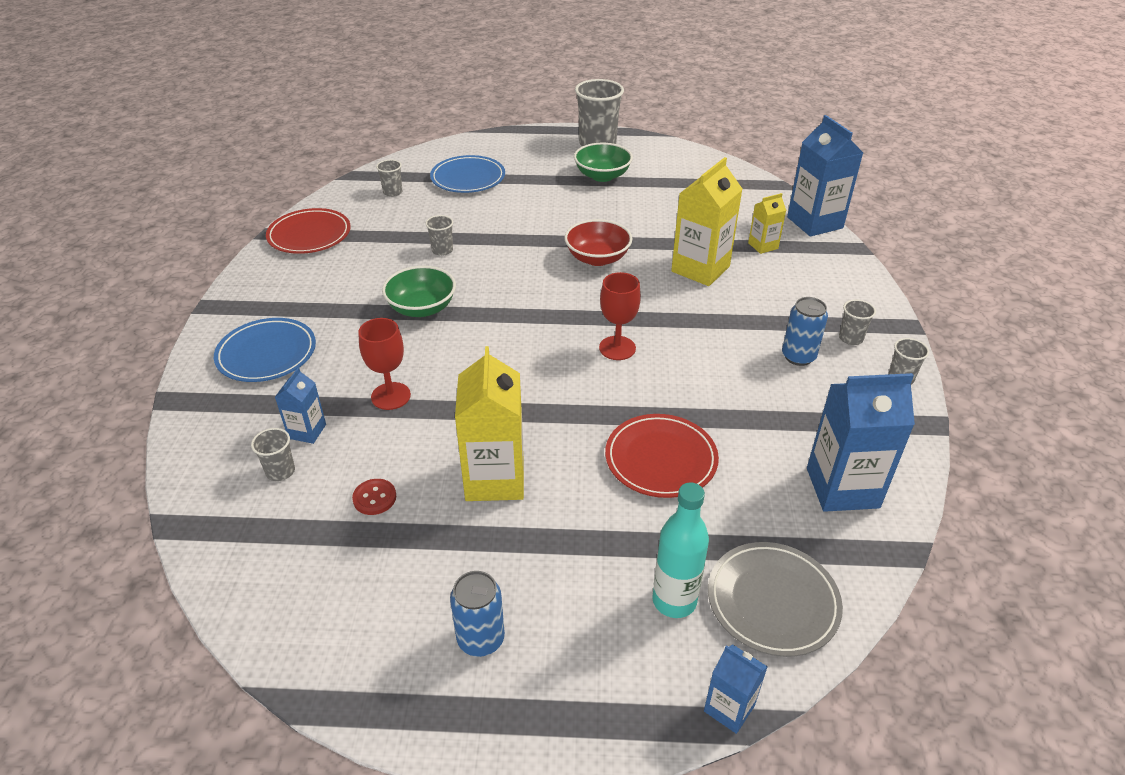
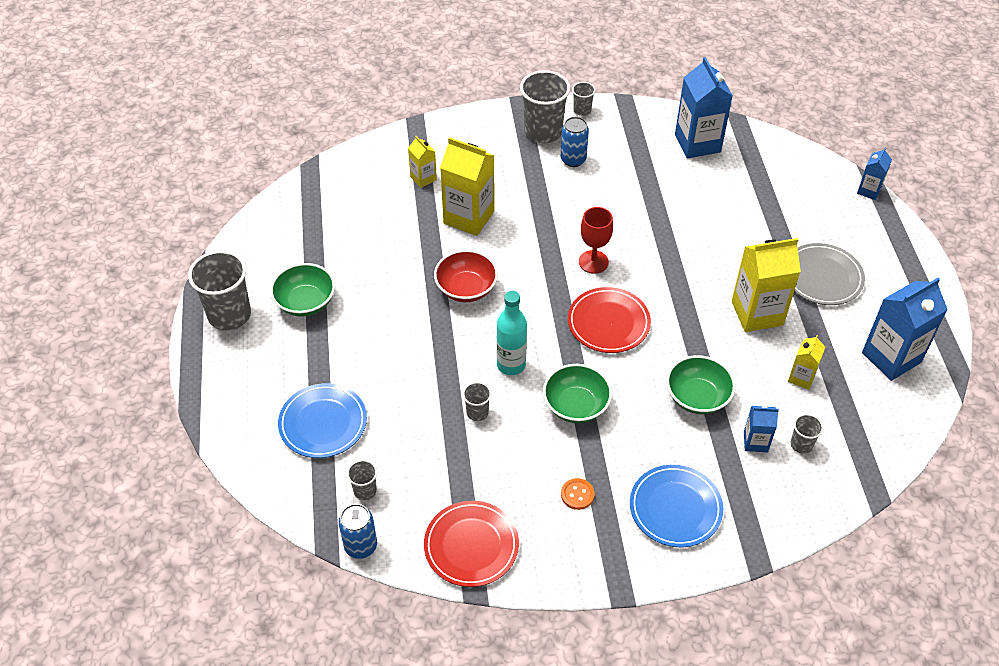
camera: 100 degrees left, 10 degrees up
red button [352,479,396,515] -> yellow carton [788,335,825,390]
red goblet [358,318,411,410] -> green bowl [666,355,736,414]
blue can [450,571,505,657] -> blue can moved to [339,504,377,559]
red plate [605,414,719,498] -> red plate moved to [568,287,651,353]
turquoise bottle [652,482,709,618] -> turquoise bottle moved to [497,291,527,375]
grey plate [708,542,843,657] -> grey plate moved to [794,243,865,305]
blue carton [787,115,863,237] -> blue carton moved to [862,278,948,381]
grey cup [839,299,876,345] -> grey cup [520,70,570,143], size x2.09
none -> orange button [561,478,595,510]

